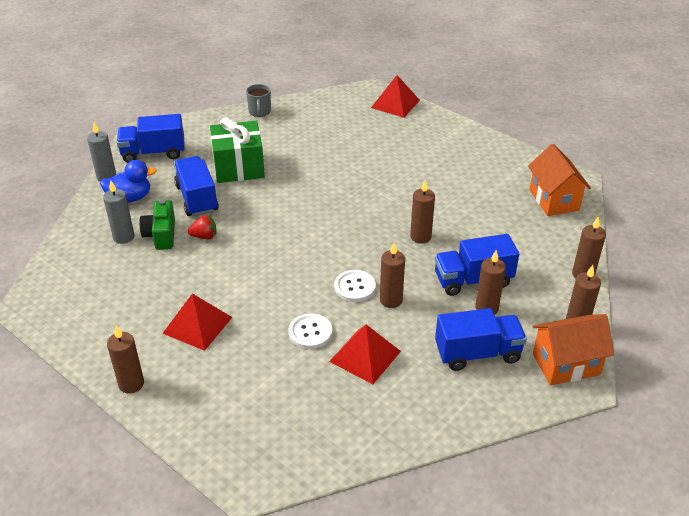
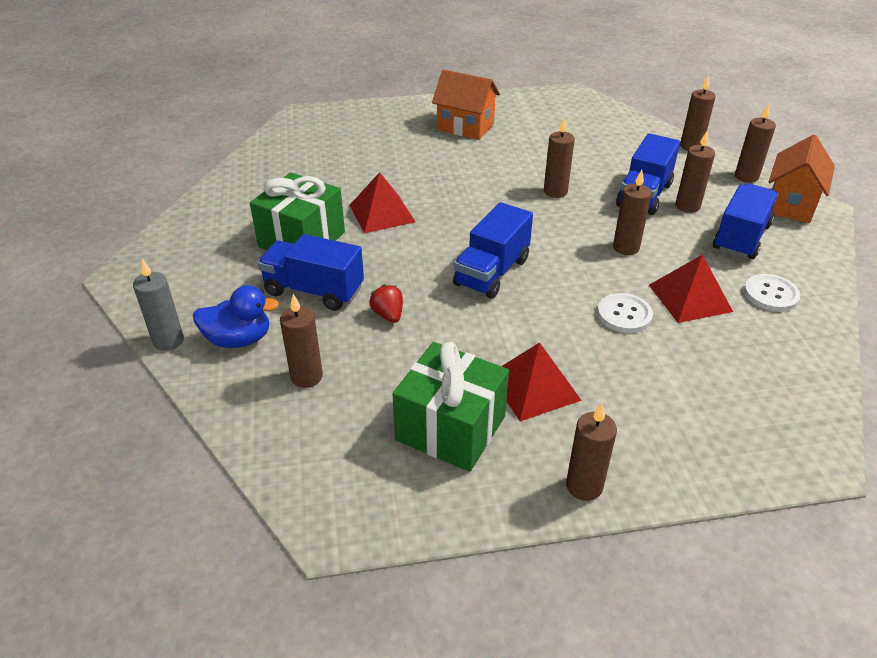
camera: 50 degrees left, 0 degrees up
blue duck [100,160,157,203] -> blue duck turned 60 degrees clockwise [193,285,279,348]
grey candle [103,181,135,244] -> brown candle [280,294,323,388]
blue truck [117,114,185,163] -> blue truck moved to [453,202,533,298]
green camera [139,200,175,250] -> none
red strawberry [188,215,216,239] -> red strawberry turned 60 degrees counterclockwise [369,285,403,323]
grey mug [246,84,271,117] -> none
white button [334,270,376,302] -> white button moved to [744,274,800,312]
red pyramid [371,75,420,118] -> red pyramid moved to [349,172,415,233]
orange house [528,144,591,216] -> orange house moved to [432,70,500,140]
none -> green gift [393,342,509,472]

